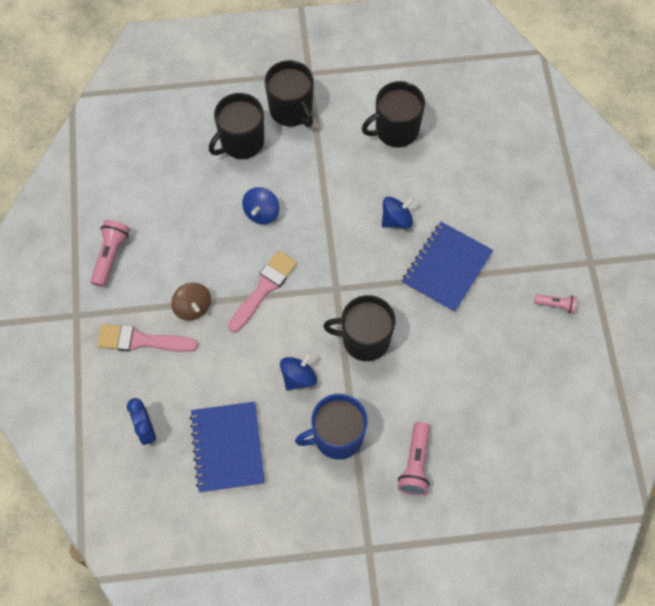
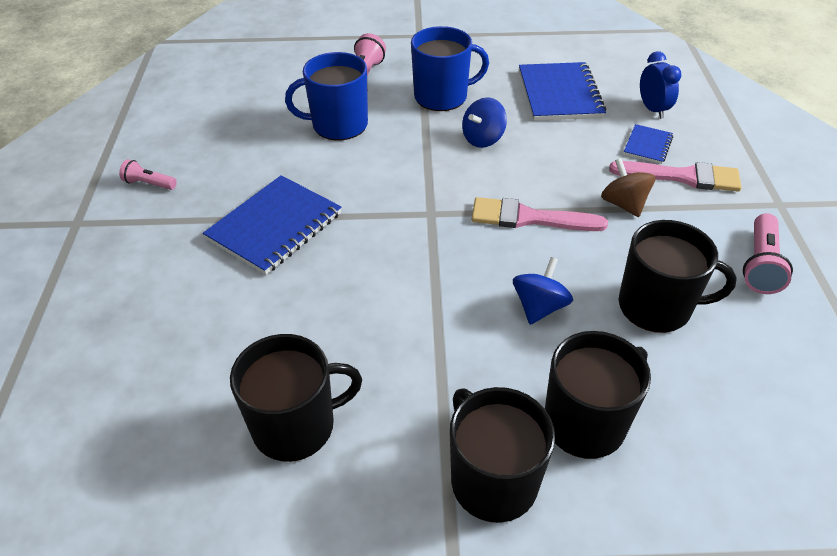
camera: 175 degrees left, 20 degrees down
pink brush [228,251,297,332] -> pink brush turned 60 degrees clockwise [472,197,608,231]
black mug [323,295,396,361] -> black mug moved to [619,220,737,333]
blue spinning top [382,197,415,229] -> none
none -> blue mug [285,52,368,140]
none -> blue notebook [624,124,673,164]

